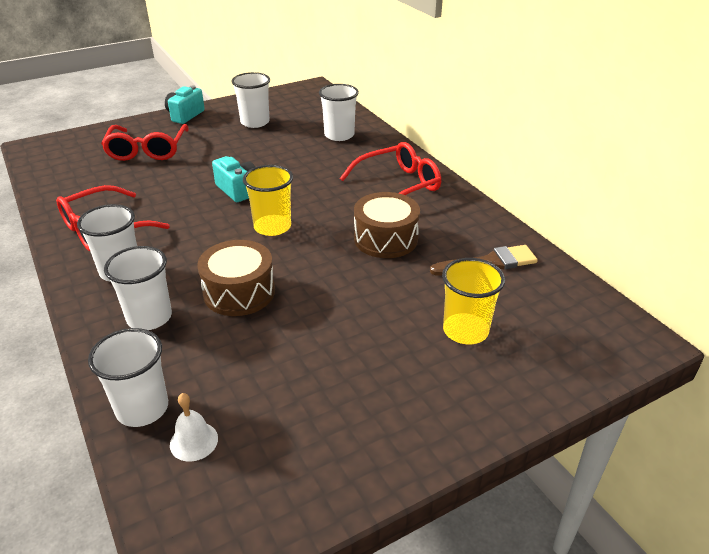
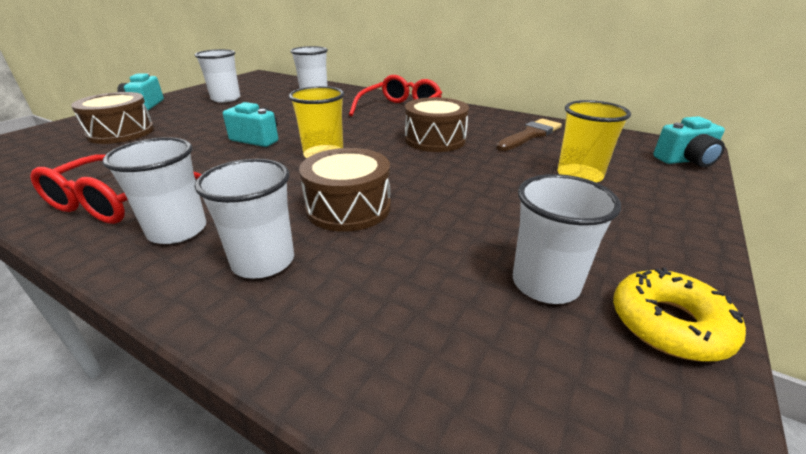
camera: 30 degrees left, 5 degrees down
white cup [88,328,168,427] -> white cup moved to [513,174,621,304]
red glasses [101,124,189,161] -> brown drum [71,92,154,144]
white bell [170,393,218,462] -> none
none -> yellow donut [613,267,746,361]
none -> turquoise camera [653,116,725,167]

